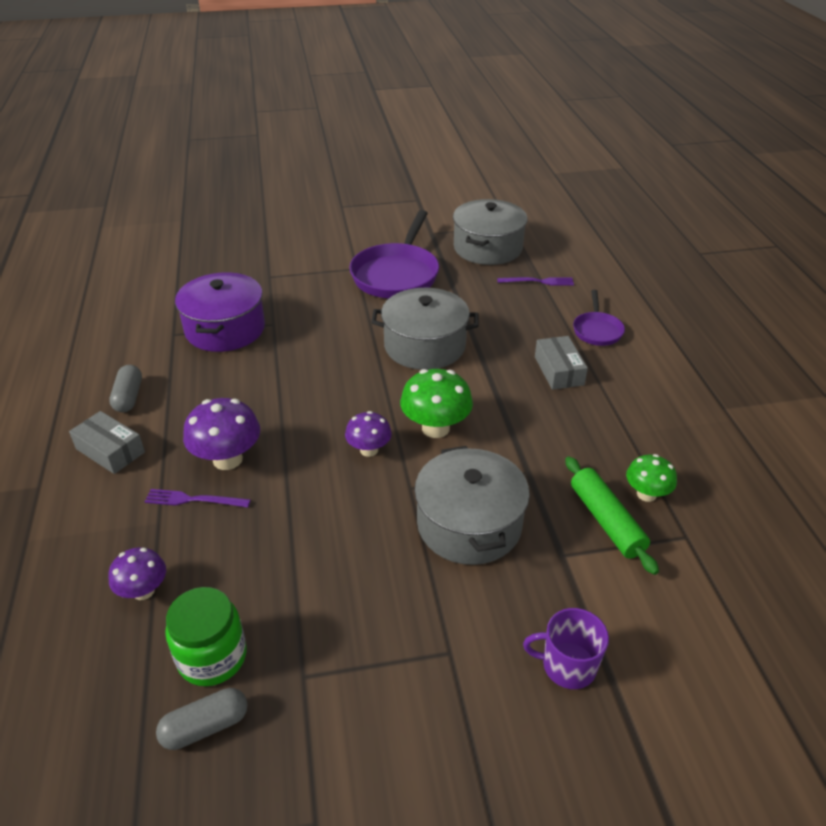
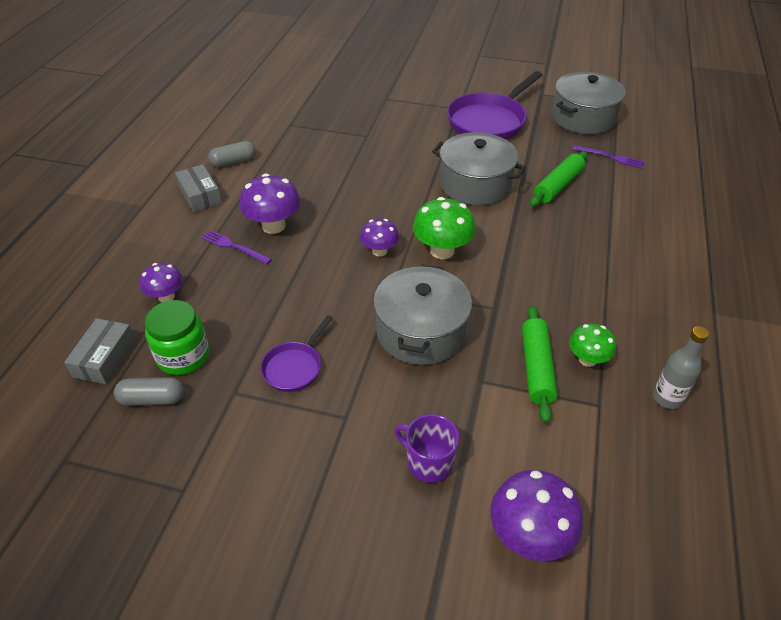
camera: 25 degrees right, 5 degrees up
grey capsule [109,365,142,412] -> grey capsule turned 45 degrees clockwise [208,141,256,167]
purple pot [175,272,265,352] -> none
grey box [535,336,588,390] -> grey box moved to [64,318,136,384]
purple pan [573,290,625,346] -> purple pan moved to [261,315,333,392]
none -> purple mushroom [490,470,583,561]
none -> green rolling pin [530,151,588,207]
none -> grey bottle [653,326,709,409]

